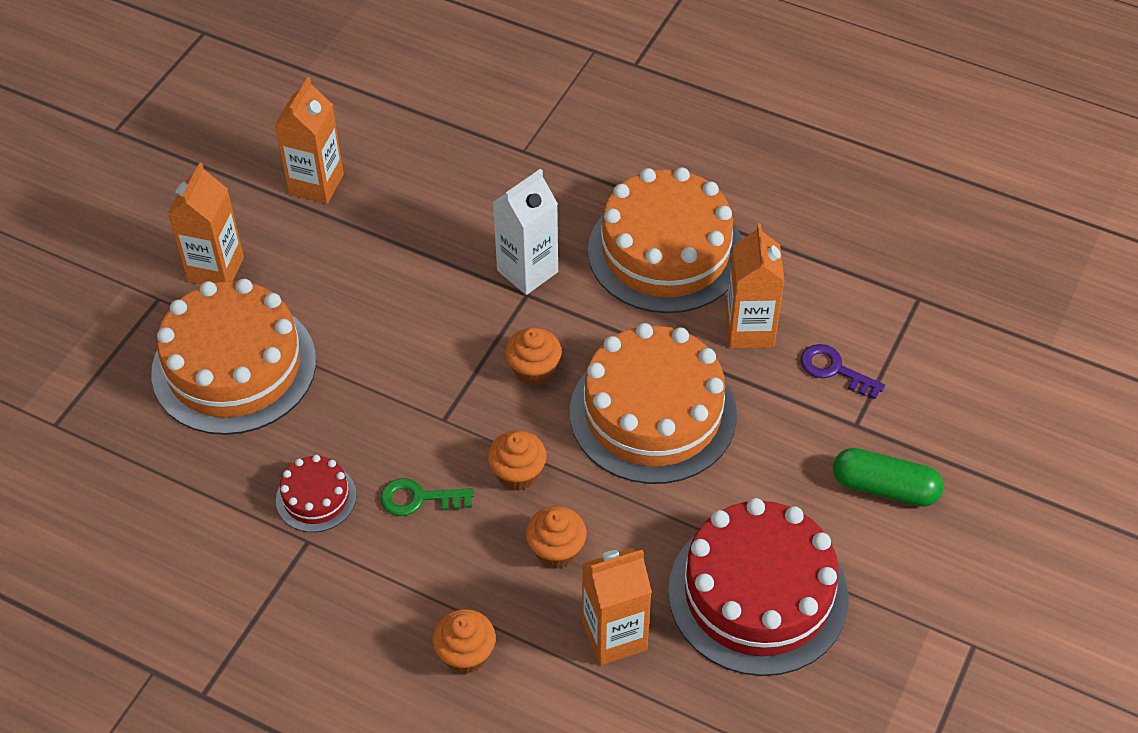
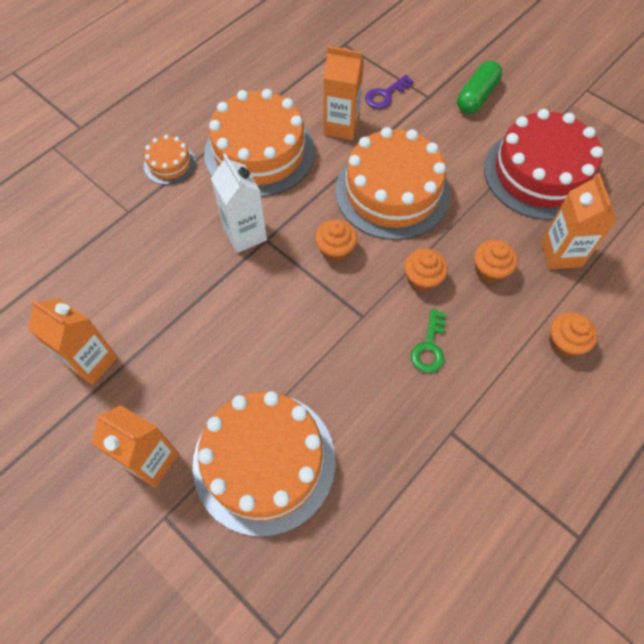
camera: 75 degrees left, 10 degrees up
red cake [276,455,357,532] -> none
none -> orange cake [144,135,196,185]

